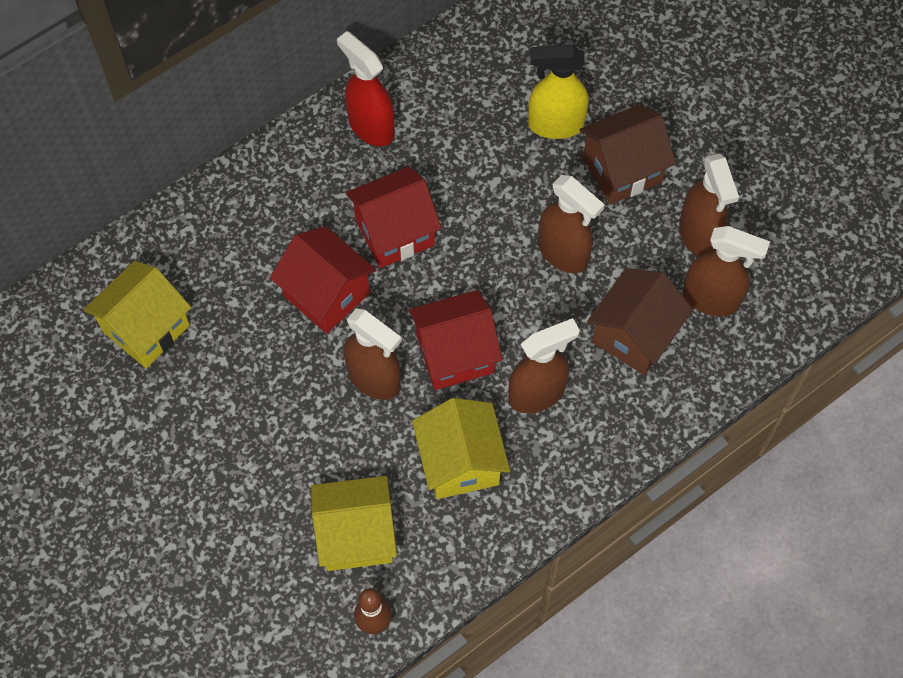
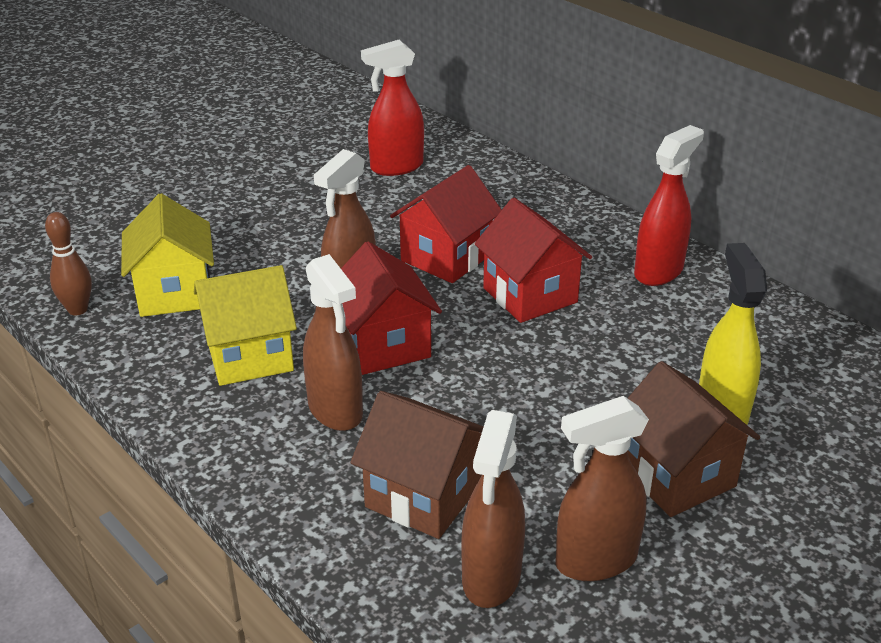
camera: 85 degrees right, 30 degrees down
yellow house [84,261,191,368] -> red spray bottle [361,40,424,176]
brown spray bottle [538,175,605,273] -> none

